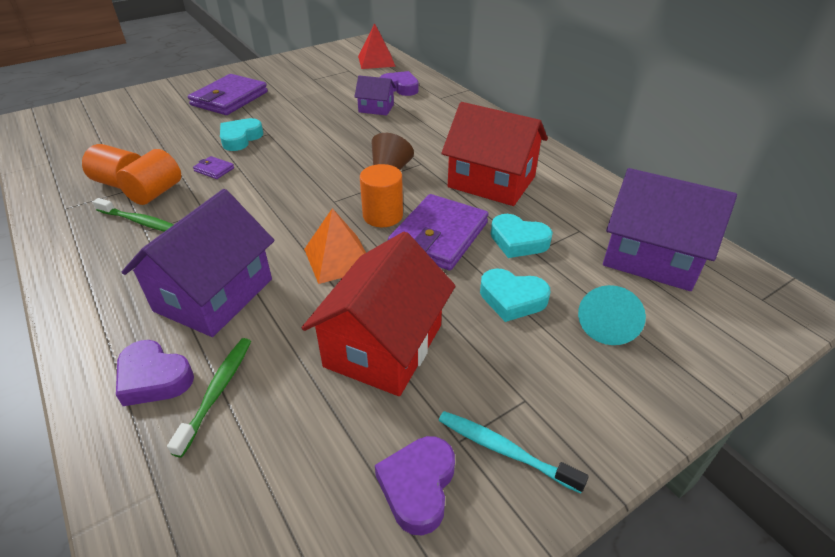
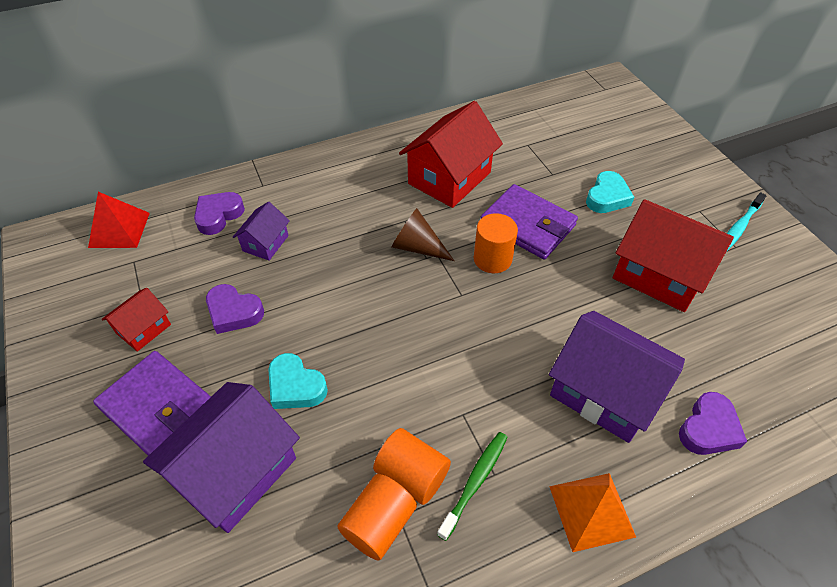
camera: 80 degrees left, 10 degrees up
green toothbrush [167,338,251,457] -> none
purple wallet [193,156,234,179] -> none
orange pyramid [304,208,366,284] -> orange pyramid moved to [549,473,636,552]
purple heart [375,436,455,535] -> purple heart moved to [206,284,264,334]
turquoise heart [491,214,553,258] -> none
turquoise cone [578,285,646,345] -> none
purple house [603,168,737,291] -> purple house moved to [143,382,300,533]
none -> red house [102,288,171,352]

